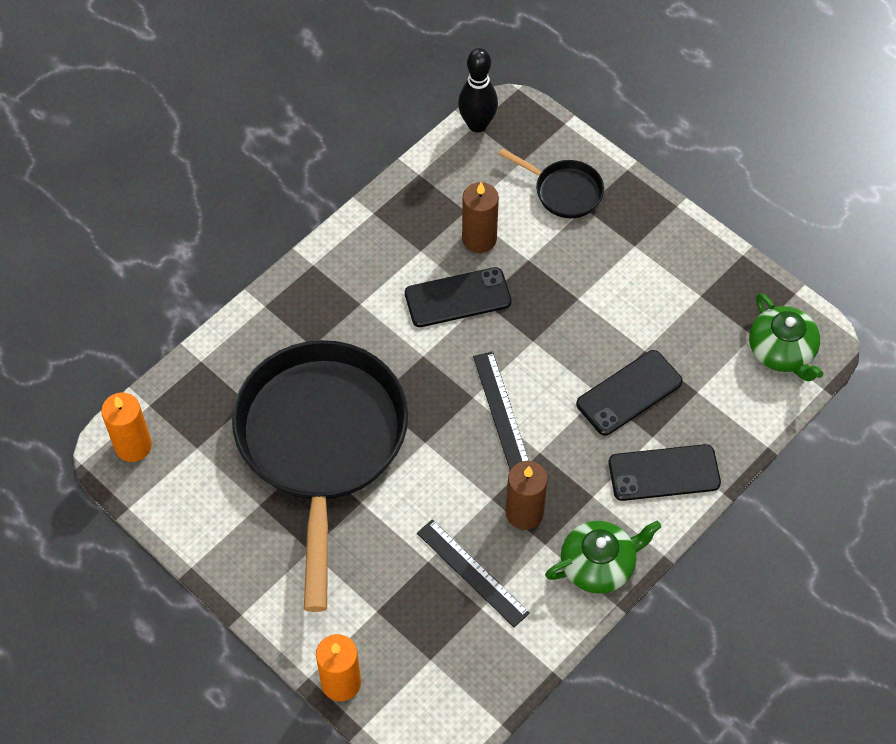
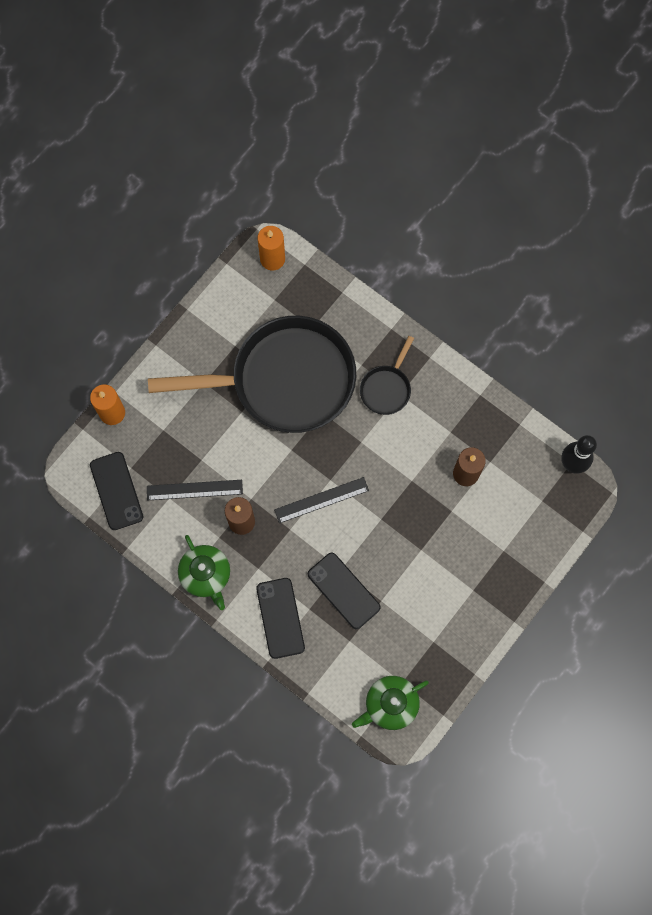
camera: 85 degrees right, 15 degrees up
black phone [405,267,512,327] -> black phone moved to [90,452,143,530]
black ruler [417,519,530,627] -> black ruler turned 45 degrees clockwise [147,480,243,501]
black pan [499,148,604,218] -> black pan moved to [360,336,414,415]

